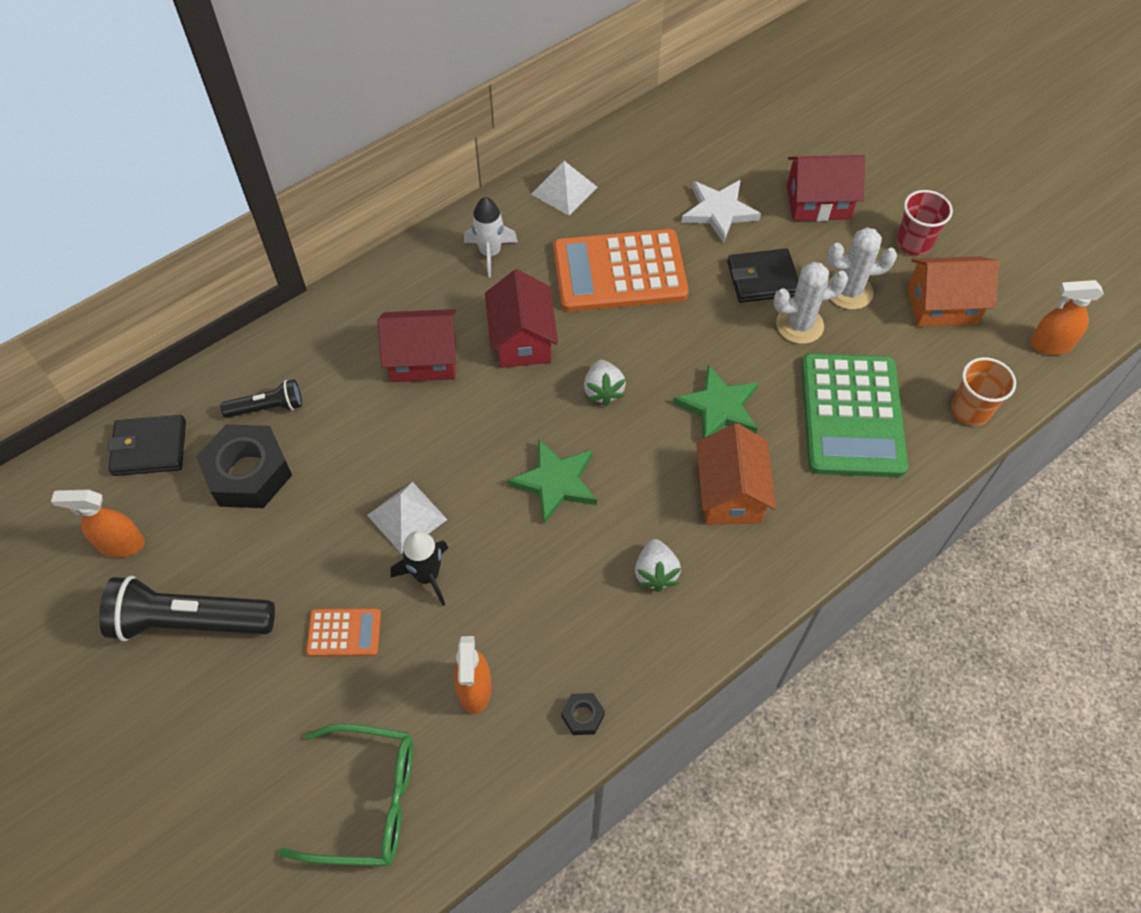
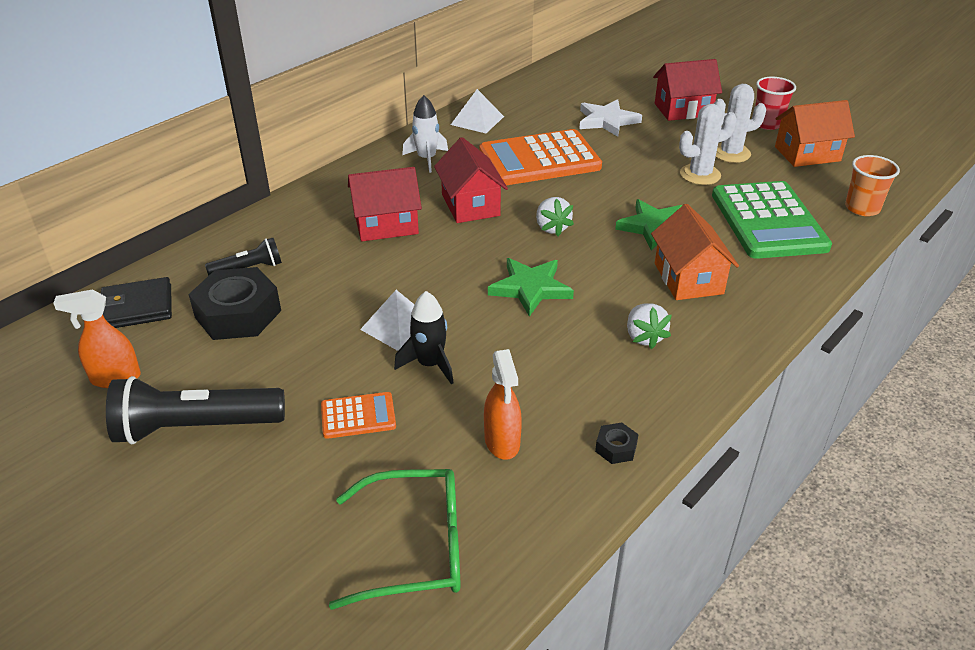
camera: 10 degrees left, 20 degrees down
black wallet [727,248,798,303] -> none
orange spray bottle [1030,280,1104,355] -> none

